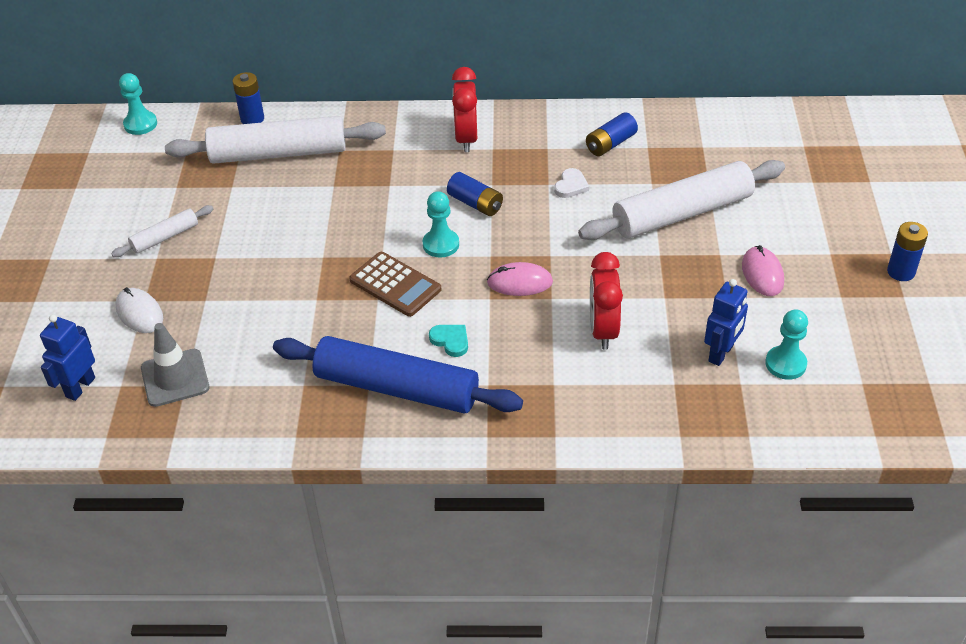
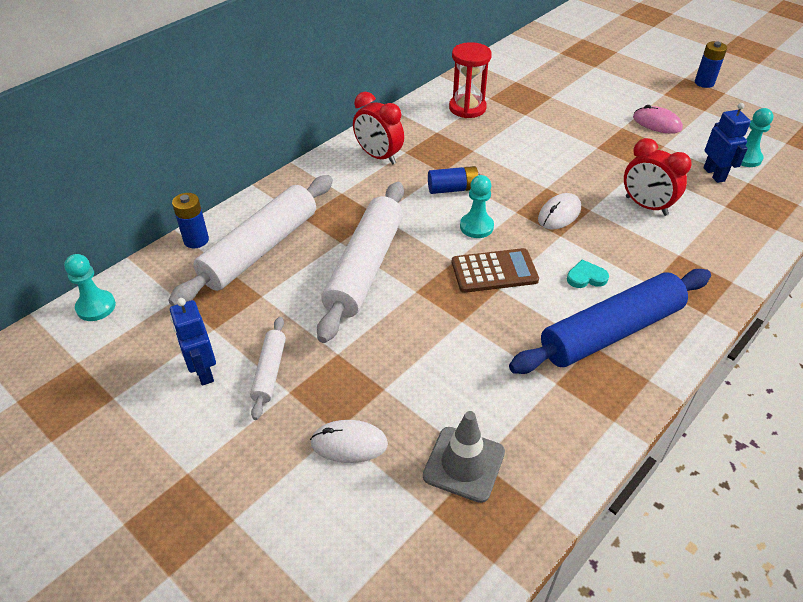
camera: 50 degrees left, 0 degrees up
blue robot [40,315,95,401] -> blue robot moved to [170,298,216,385]
pink mouse [487,262,553,296] -> white mouse [538,193,581,230]
white heart [554,168,589,198] -> none
white rolling pin [578,160,785,240] -> white rolling pin moved to [317,182,404,343]
blue battery [586,112,638,156] -> red hourglass [449,42,492,118]

